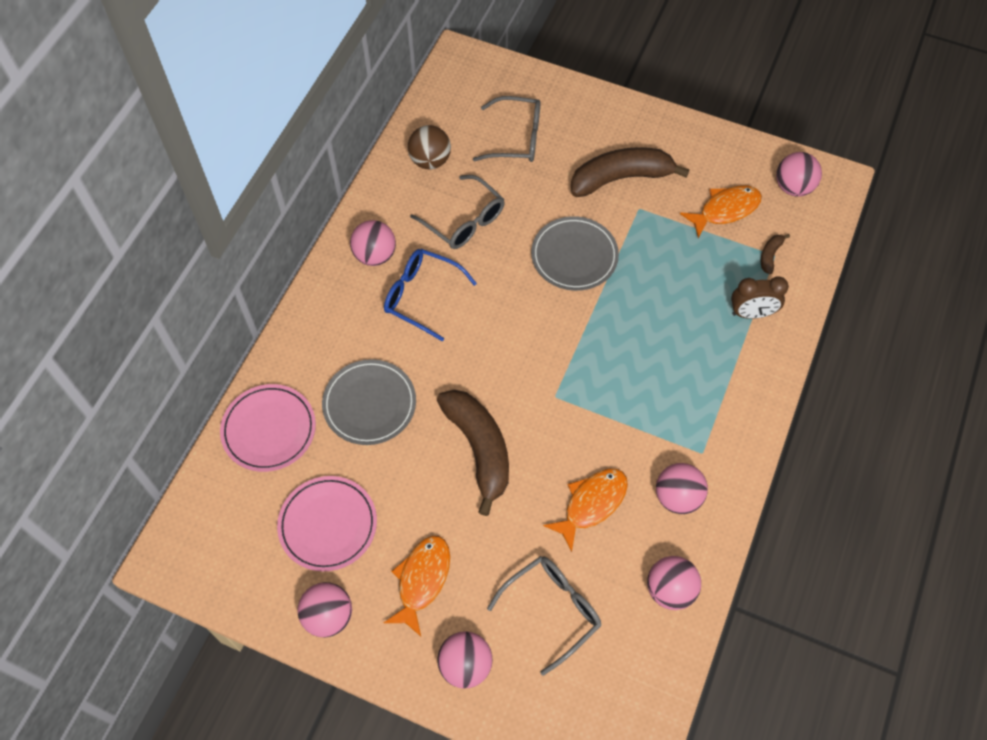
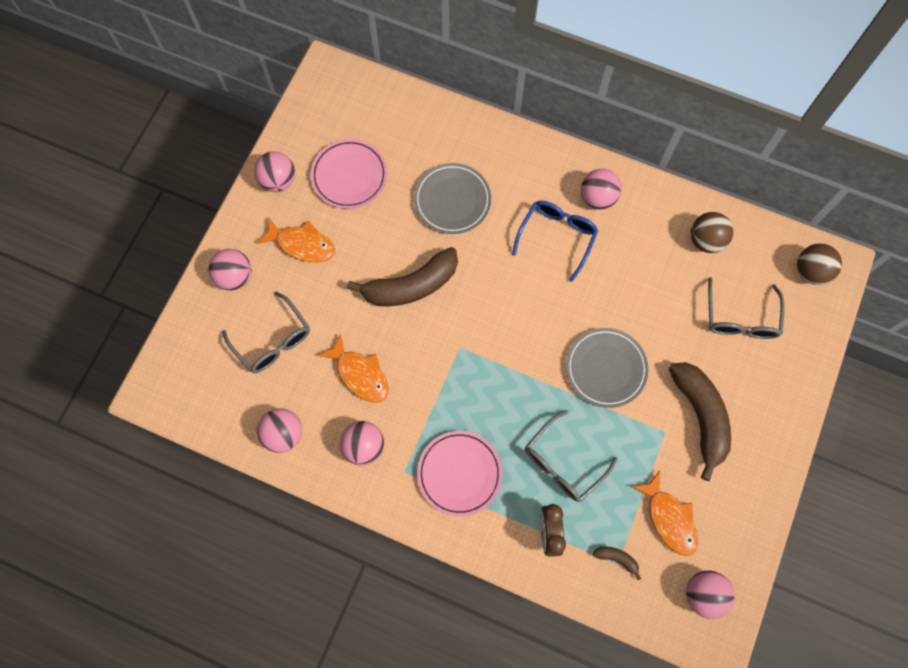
camera: 90 degrees right, 10 degrees up
pink plate [220,384,316,472] -> pink plate moved to [417,431,502,517]
grey glasses [410,175,505,249] -> grey glasses moved to [525,410,617,502]
none -> brown ball [797,243,842,285]

